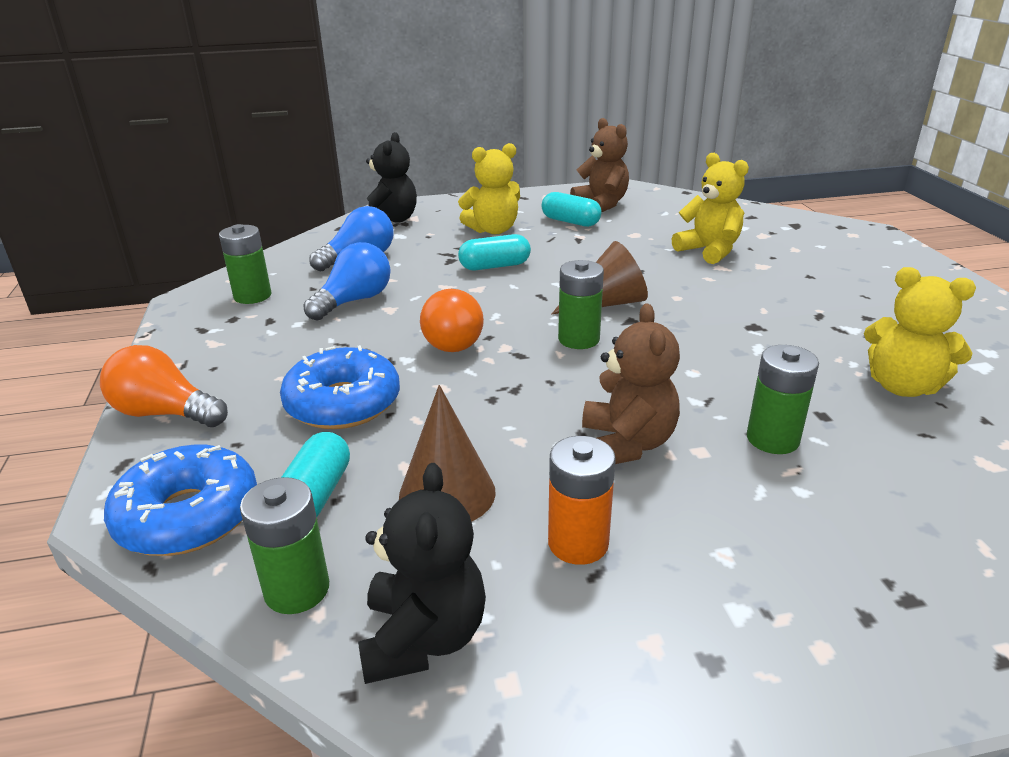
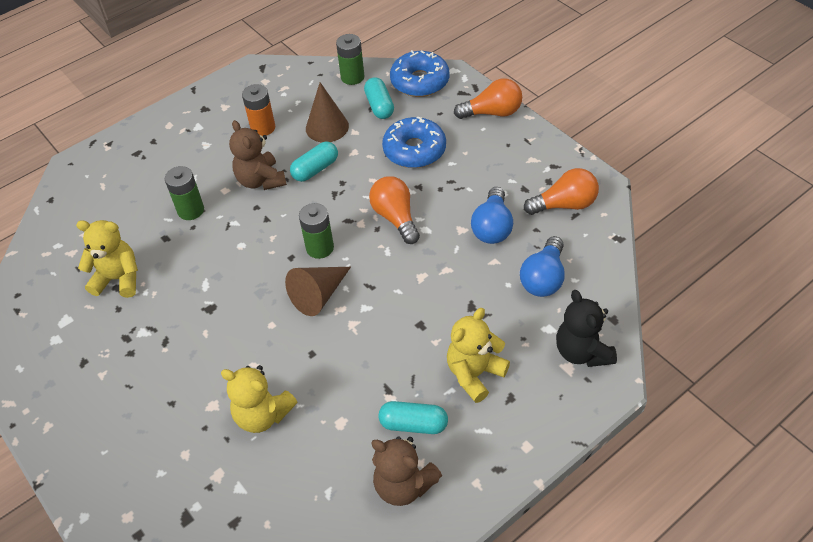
camera: 155 degrees right, 20 degrees up
green battery [219,224,272,304] -> orange light bulb [524,168,599,215]
black teddy bear [358,463,486,684] -> none
turquoise capsule [458,234,531,270] -> turquoise capsule moved to [290,142,338,182]

